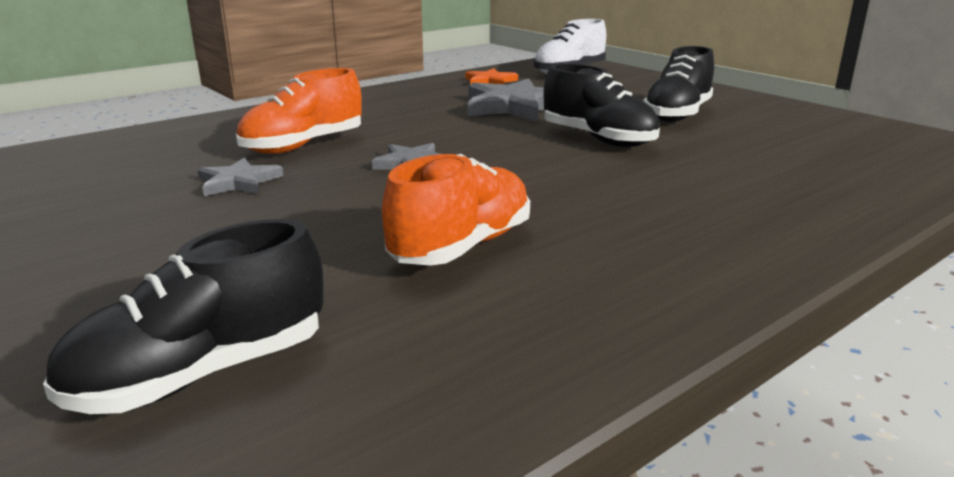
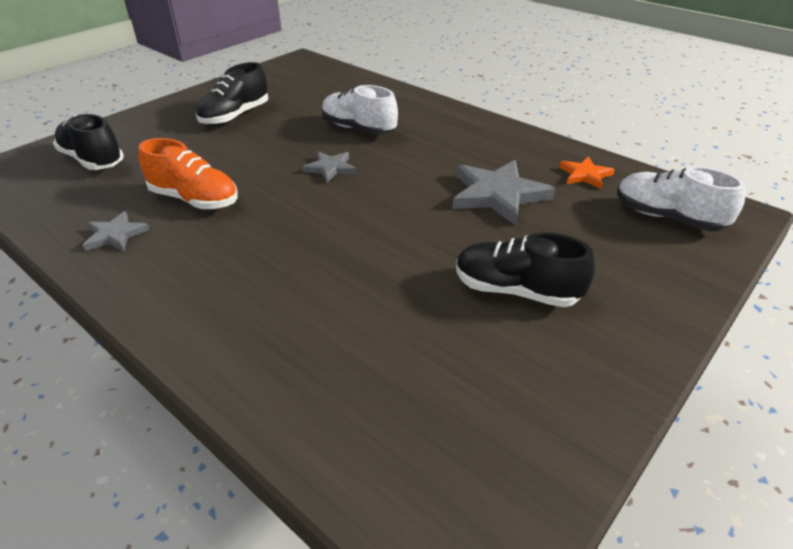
camera: 80 degrees right, 15 degrees up
grey star [197,158,283,196] -> grey star moved to [83,211,150,251]
orange shoe [236,68,361,154] -> white shoe [322,85,398,135]
black shoe [544,63,660,147] -> black shoe moved to [196,62,268,126]

